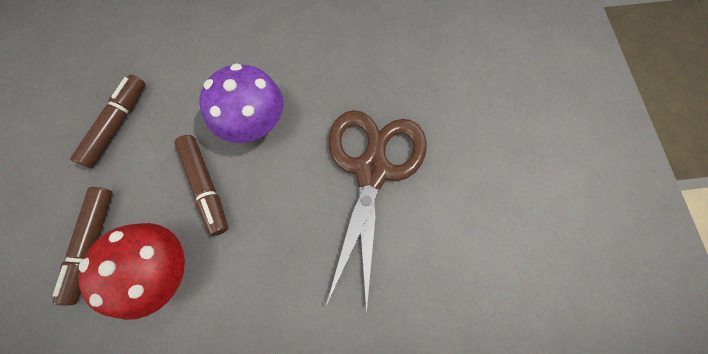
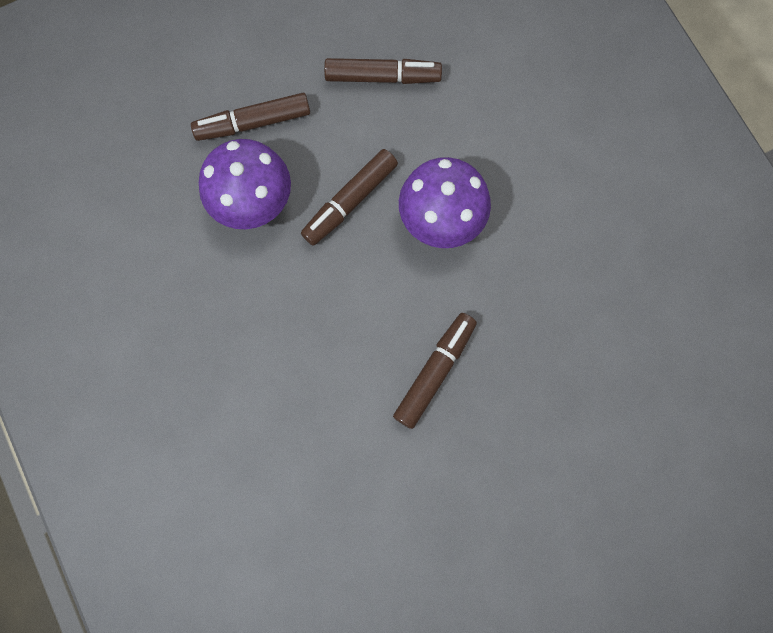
camera: 70 degrees right, 5 degrees up
red mushroom [79,223,185,320] -> purple mushroom [199,139,291,229]
brown scissors [326,110,427,315] -> brown marker [393,313,477,429]

